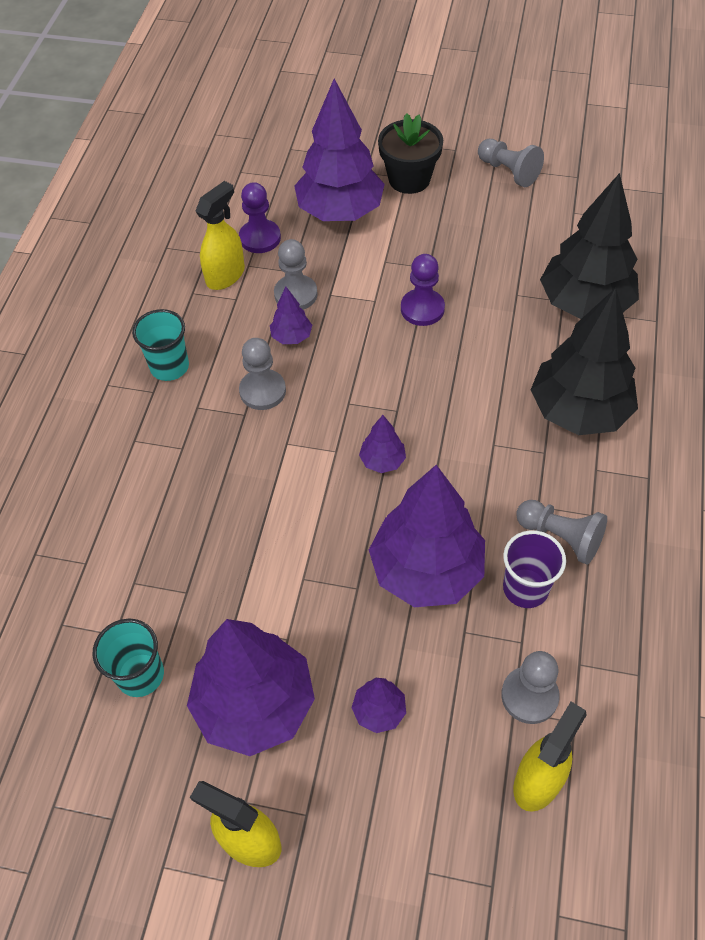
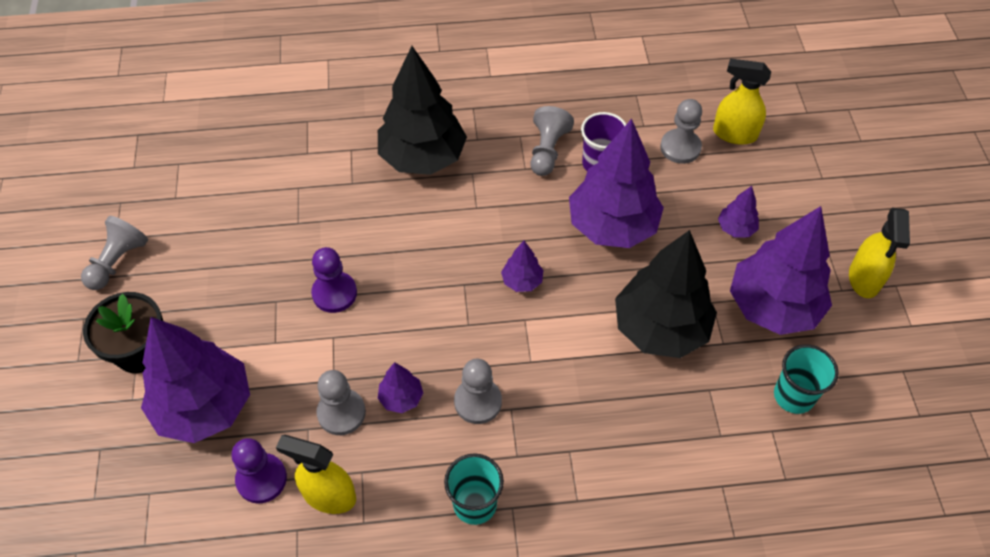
camera: 110 degrees left, 0 degrees up
black tree [540,173,639,319] -> black tree moved to [615,230,717,358]

